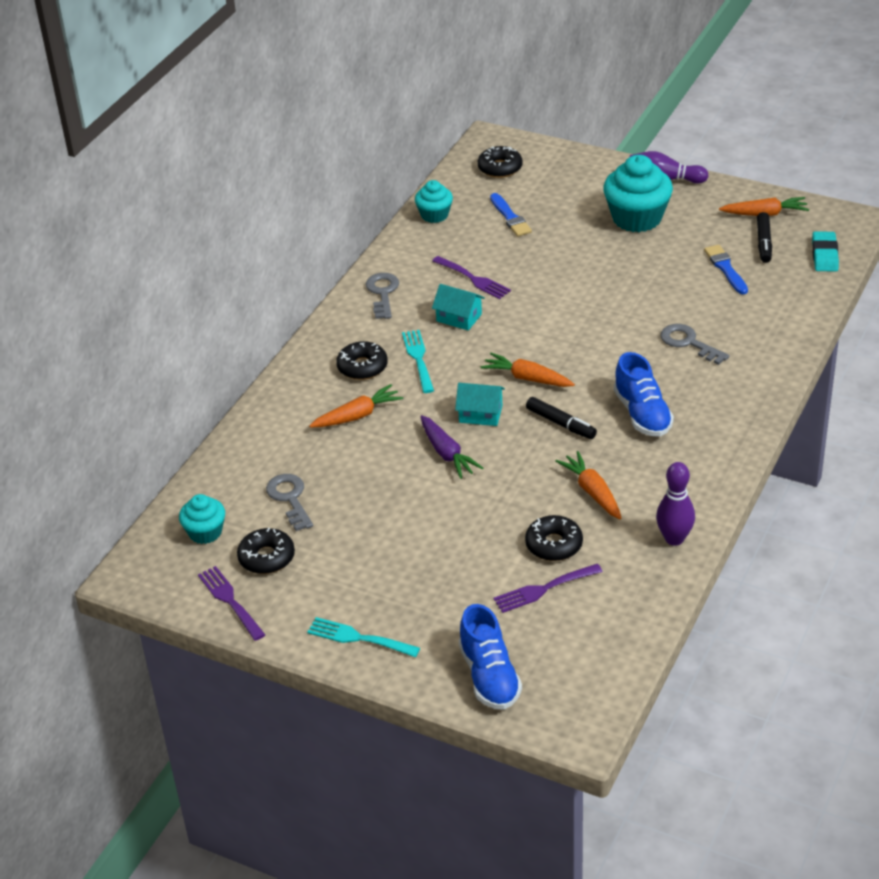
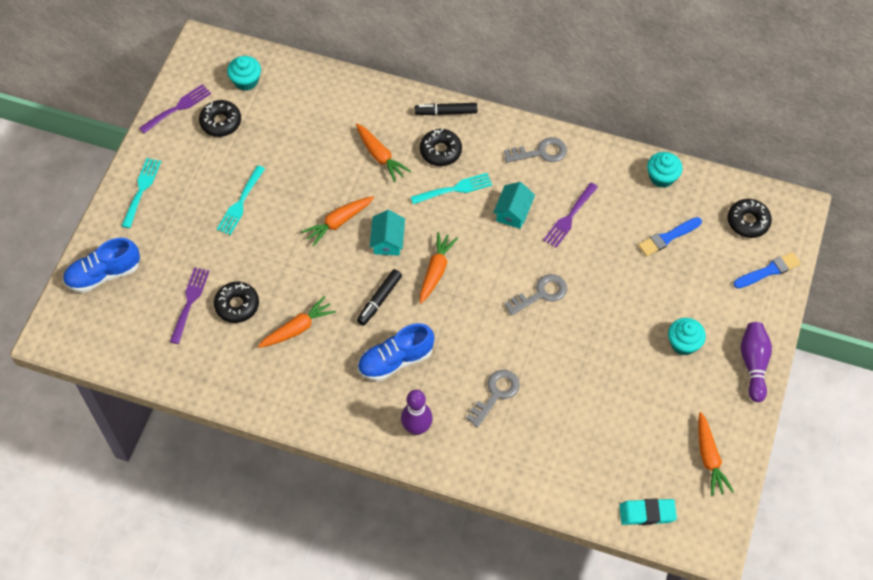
camera: 80 degrees right, 20 degrees up
grey key [266,474,313,531] -> grey key moved to [504,274,567,316]
purple carrot [420,415,483,479] -> orange carrot [301,196,374,246]
purple fork [494,564,603,613] -> purple fork turned 45 degrees clockwise [170,267,210,344]
turquoise cupcake [603,155,673,232] -> turquoise cupcake [668,318,706,355], size x0.56
purple bowling pin [656,462,695,546] -> purple bowling pin moved to [401,390,433,435]
blue brush [704,245,748,294] -> blue brush moved to [733,252,801,288]
black marker [757,212,772,263] -> black marker moved to [415,103,477,115]
none -> turquoise fork [217,165,265,235]

